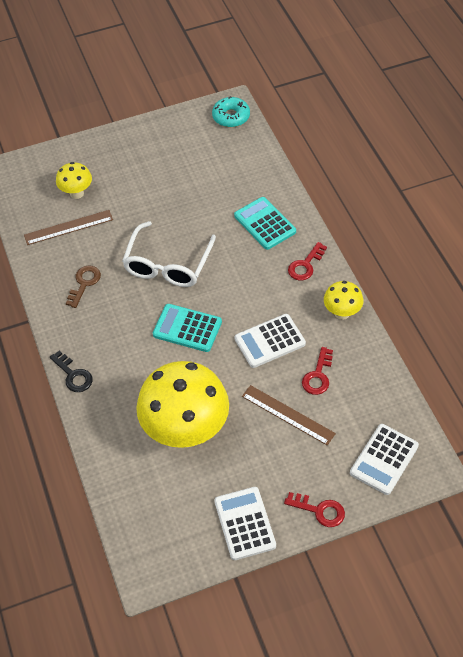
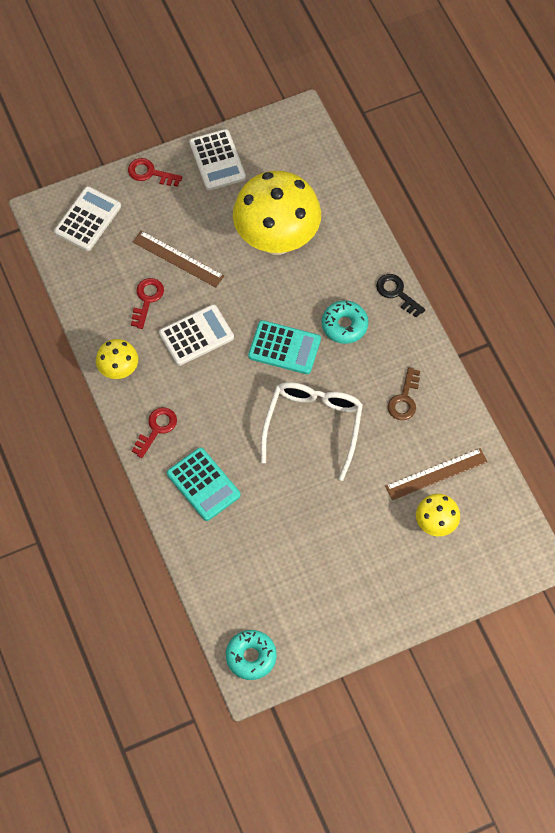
camera: 175 degrees right, 10 degrees up
none -> turquoise donut [322,300,368,344]

